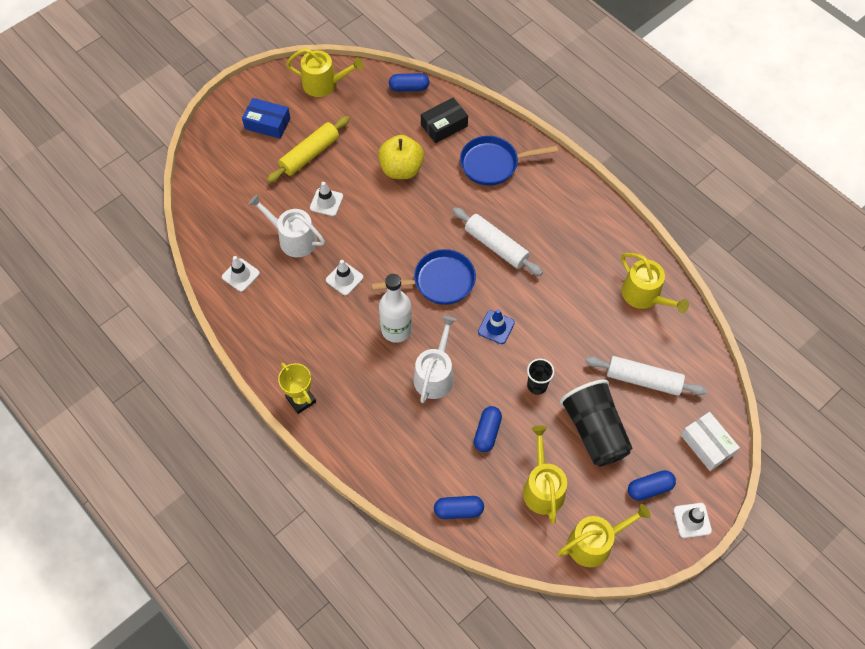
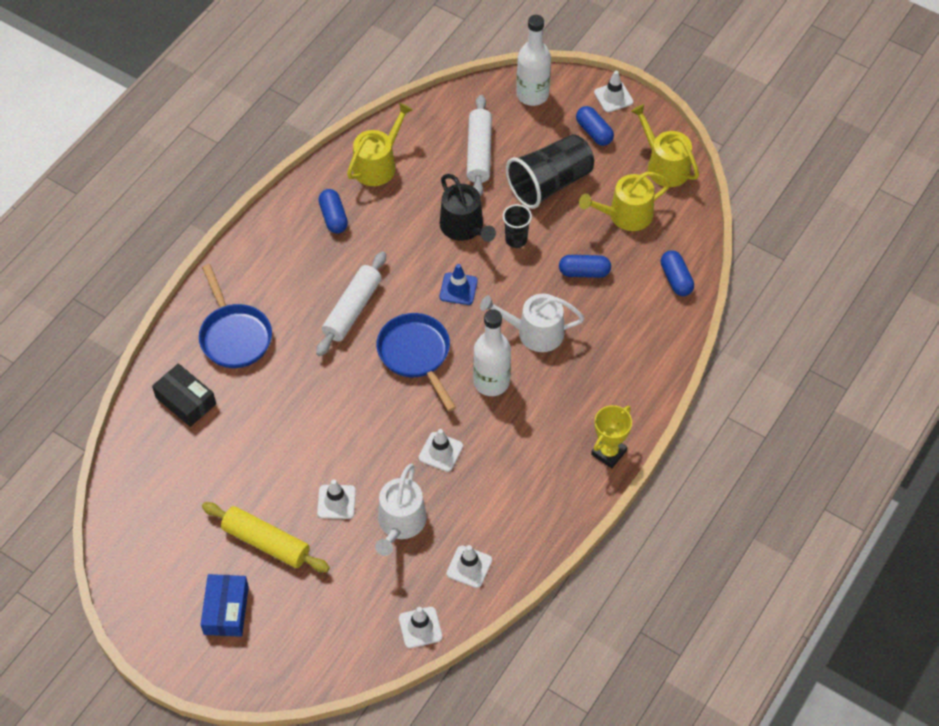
camera: 105 degrees left, 5 degrees down
yellow watering can [286,48,364,97] -> none
yellow apple [378,135,424,179] -> none
blue capsule [389,73,429,92] -> blue capsule moved to [318,189,348,234]
white box [681,412,740,471] -> white bottle [516,15,551,106]
none -> white traffic cone [399,607,442,648]
none -> black watering can [440,174,496,242]

